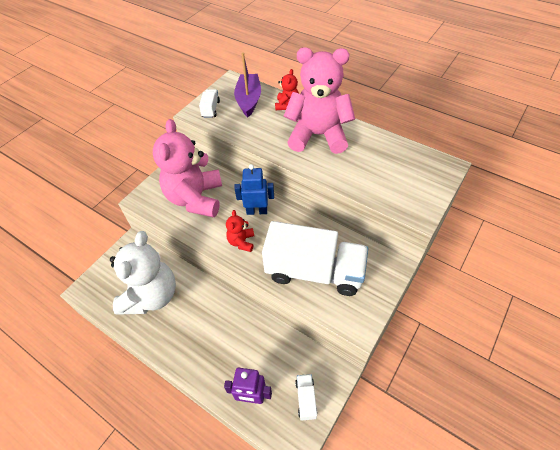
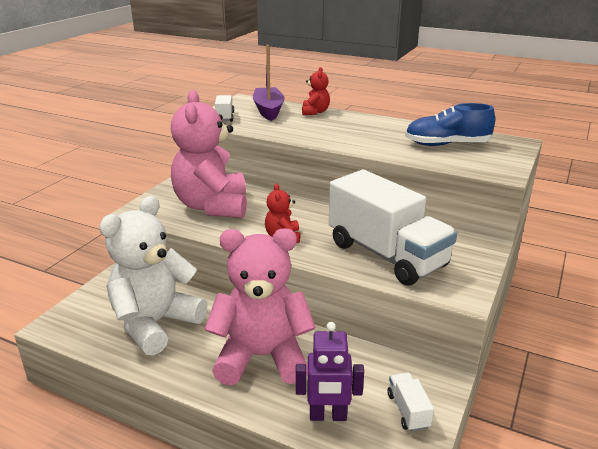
camera: 10 degrees left, 25 degrees down
white teddy bear [110,231,176,315] -> white teddy bear turned 150 degrees counterclockwise [99,196,208,356]
blue robot [234,164,274,215] -> none
white truck [262,221,368,296] -> white truck turned 45 degrees clockwise [329,170,457,286]
pink teddy bear [284,47,355,154] -> pink teddy bear moved to [204,228,316,385]
none -> blue shoe [405,103,495,146]

